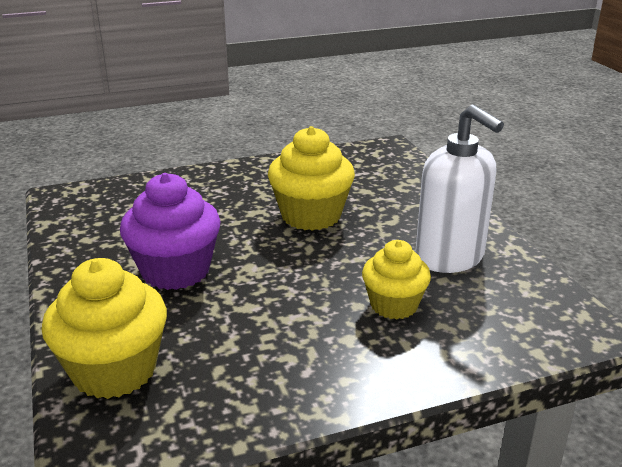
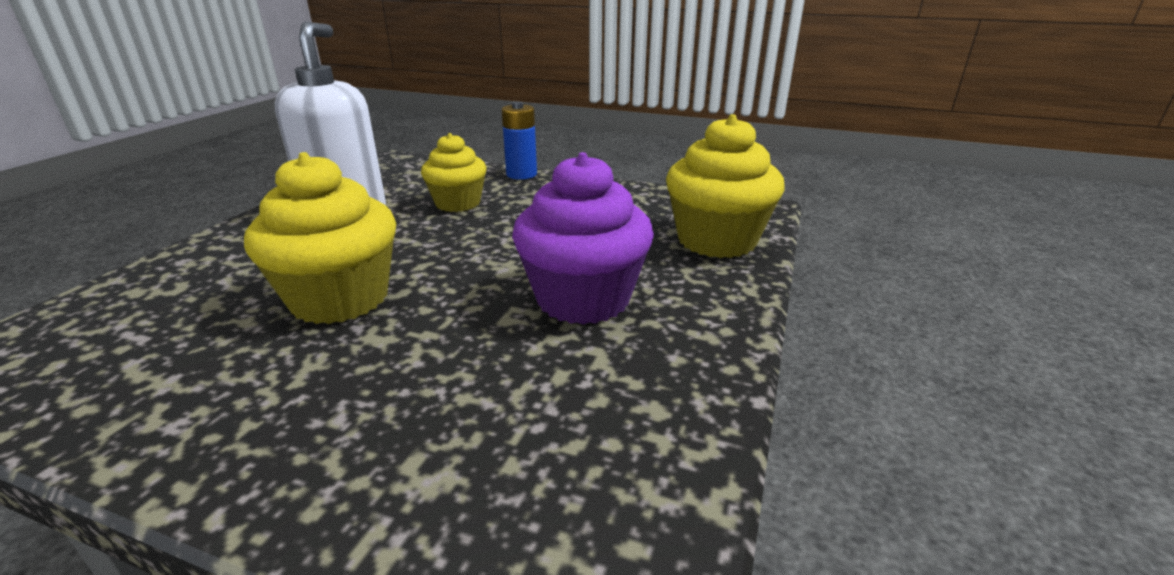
camera: 140 degrees left, 0 degrees up
none -> blue battery [502,101,537,180]

